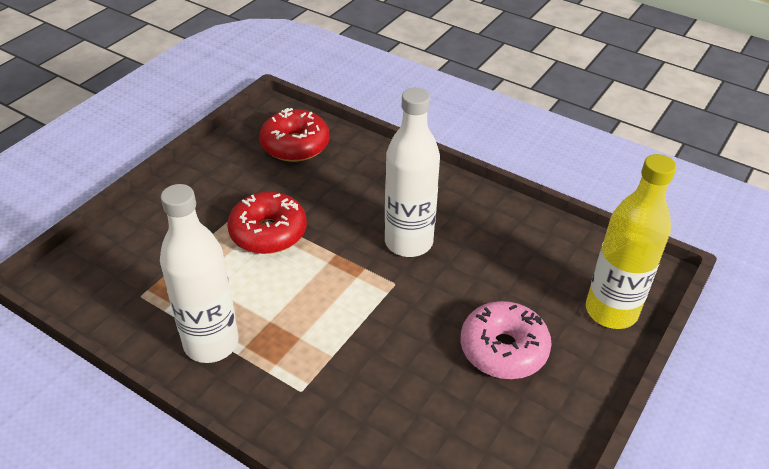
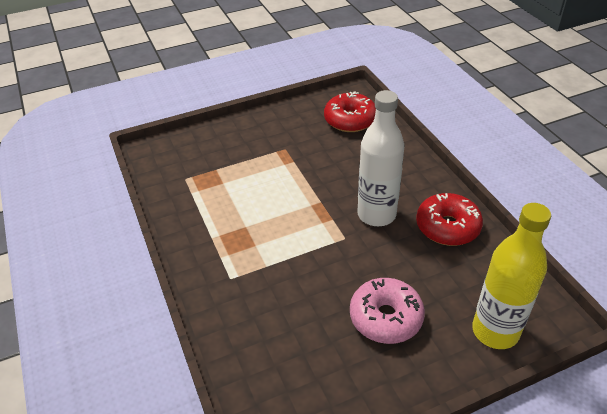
camera: 35 degrees right, 0 degrees up
white bottle [160,184,239,363] -> none
red donut [227,192,307,254] -> red donut moved to [416,193,483,246]

